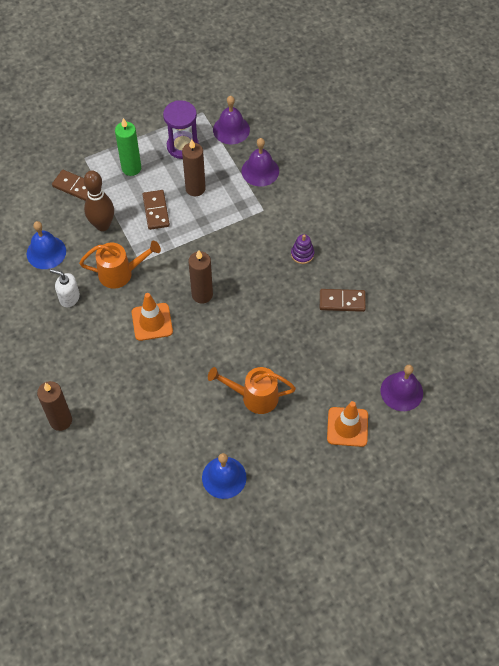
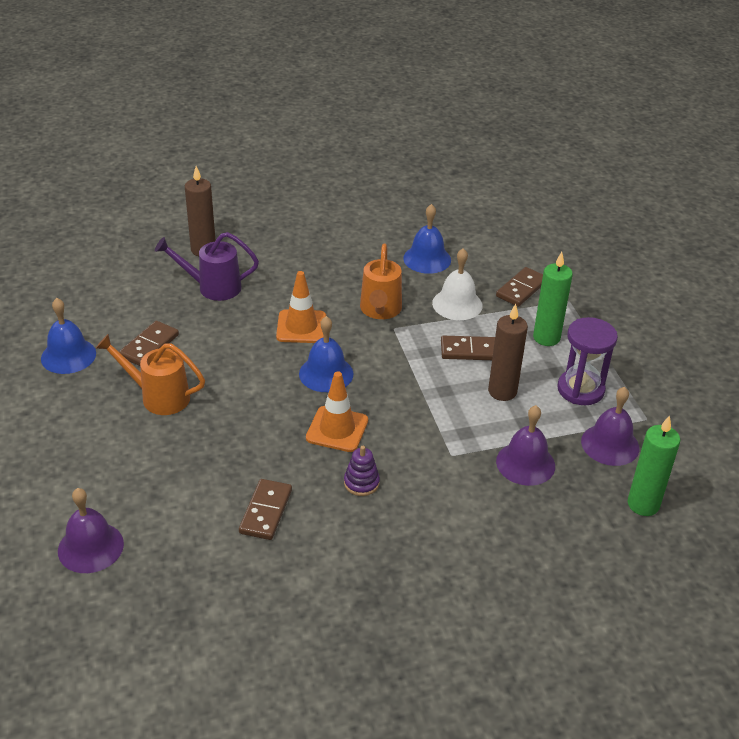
camera: 100 degrees right, 20 degrees down
white soap dispenser [50,269,80,307] -> none
brown bowling pin [84,171,114,231] -> white bell [432,248,483,320]
brown candle [188,250,213,304] -> blue bell [299,316,353,392]
orange watering can [208,367,296,414] -> orange watering can turned 90 degrees counterclockwise [96,334,205,415]
orange traffic cone [327,401,368,447] -> orange traffic cone moved to [306,371,368,452]
none -> brown domino [119,321,179,366]
none -> purple watering can [155,232,259,301]
none -> green candle [628,415,680,516]

